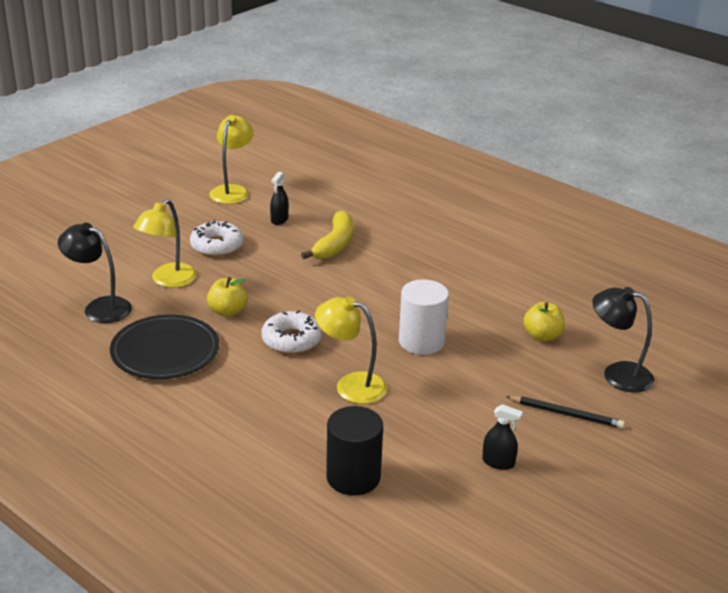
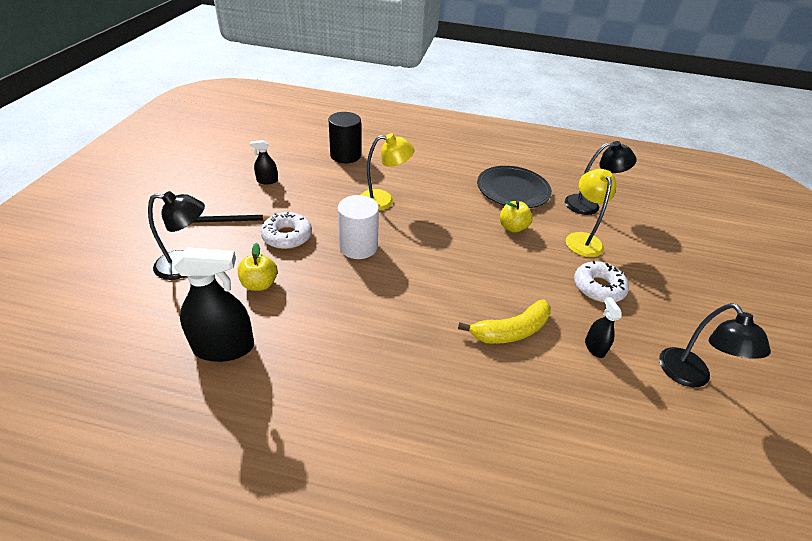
camera: 150 degrees right, 10 degrees up
yellow lamp [210,115,254,204] -> black lamp [659,303,771,387]
white donut [261,310,322,354] -> white donut moved to [261,212,312,249]
yellow banana [301,211,353,259] -> yellow banana turned 105 degrees counterclockwise [458,300,551,344]
none -> black spray bottle [174,247,254,362]

